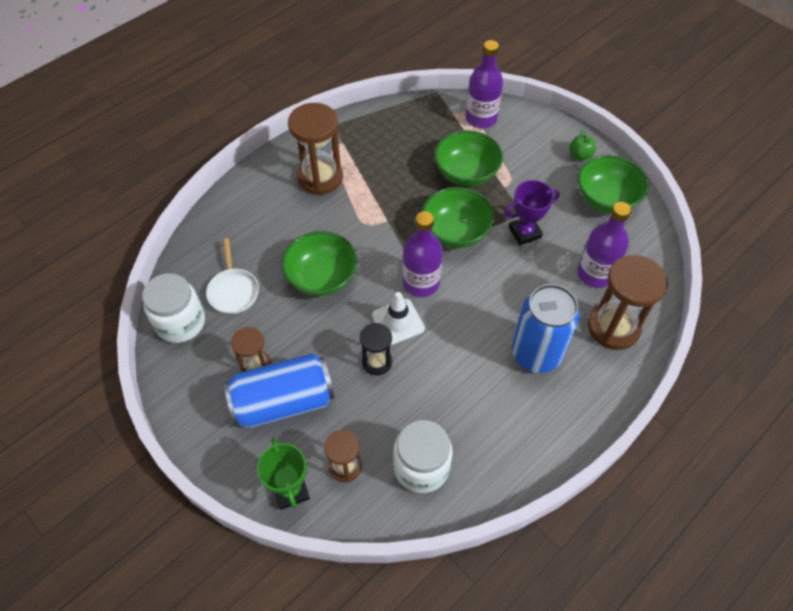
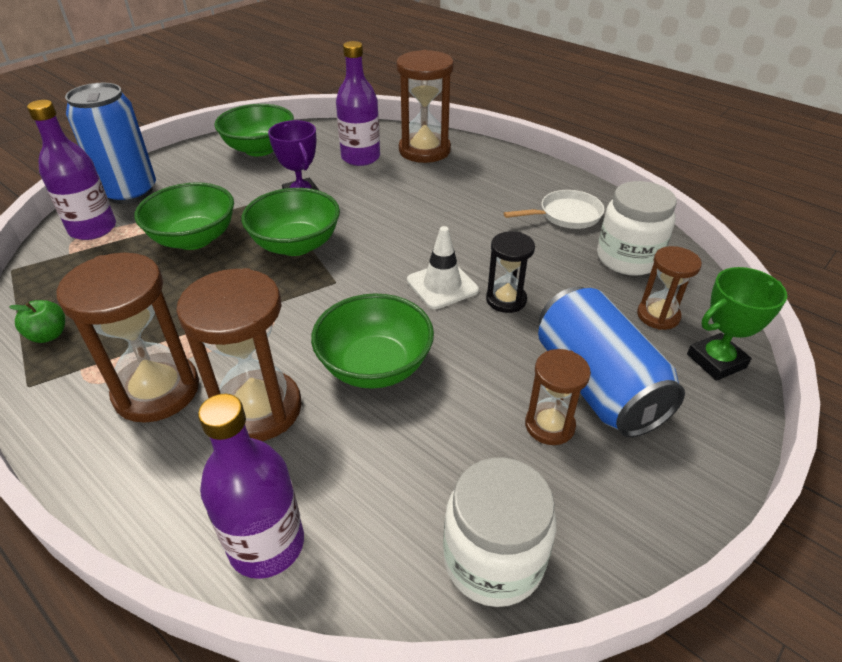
camera: 95 degrees left, 15 degrees down
white pan [206,238,259,314] -> white pan moved to [504,190,605,229]
purple bottle [403,211,443,297] -> purple bottle moved to [198,394,304,579]
blue can [512,284,580,373] -> blue can moved to [65,83,156,204]
green apple [569,129,596,160] -> green apple moved to [9,300,65,343]
none -> brown hourglass [176,268,302,441]

